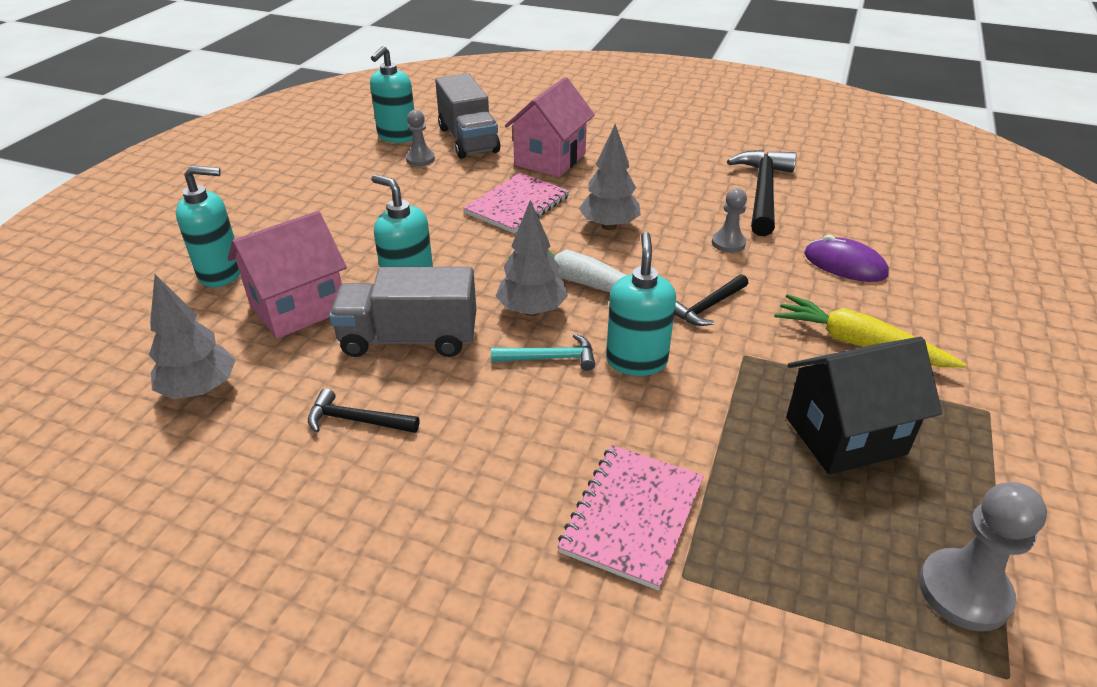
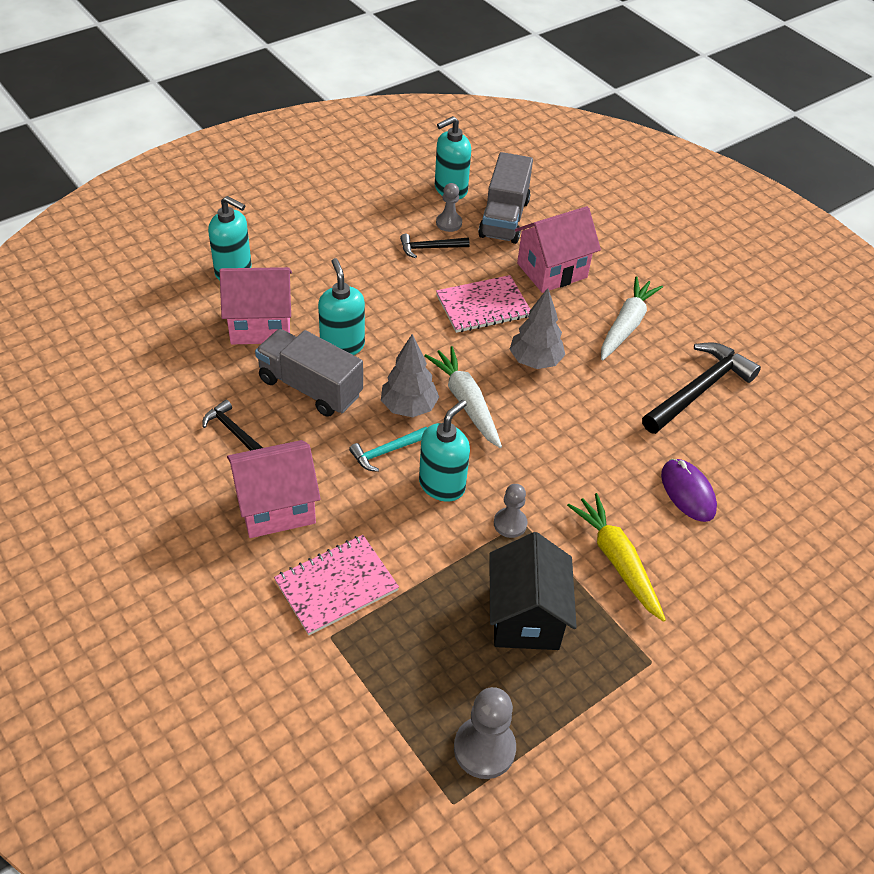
camera: 30 degrees right, 10 degrees up
grey tree [149,274,236,399] -> none
turquoise hammer [491,334,595,371] -> turquoise hammer turned 120 degrees clockwise [349,427,427,472]
black hammer [674,274,748,326] -> black hammer moved to [400,234,470,258]
grey pawn [712,188,747,253] -> grey pawn moved to [494,484,528,538]
black house [786,337,942,475] -> black house turned 75 degrees clockwise [489,532,577,650]
none -> pink house [227,440,321,538]
none -> white carrot [601,276,663,361]

